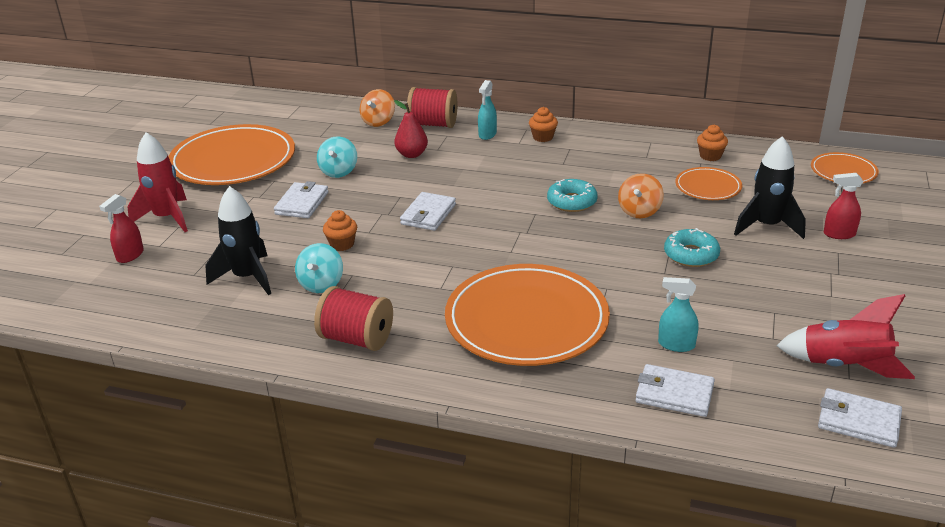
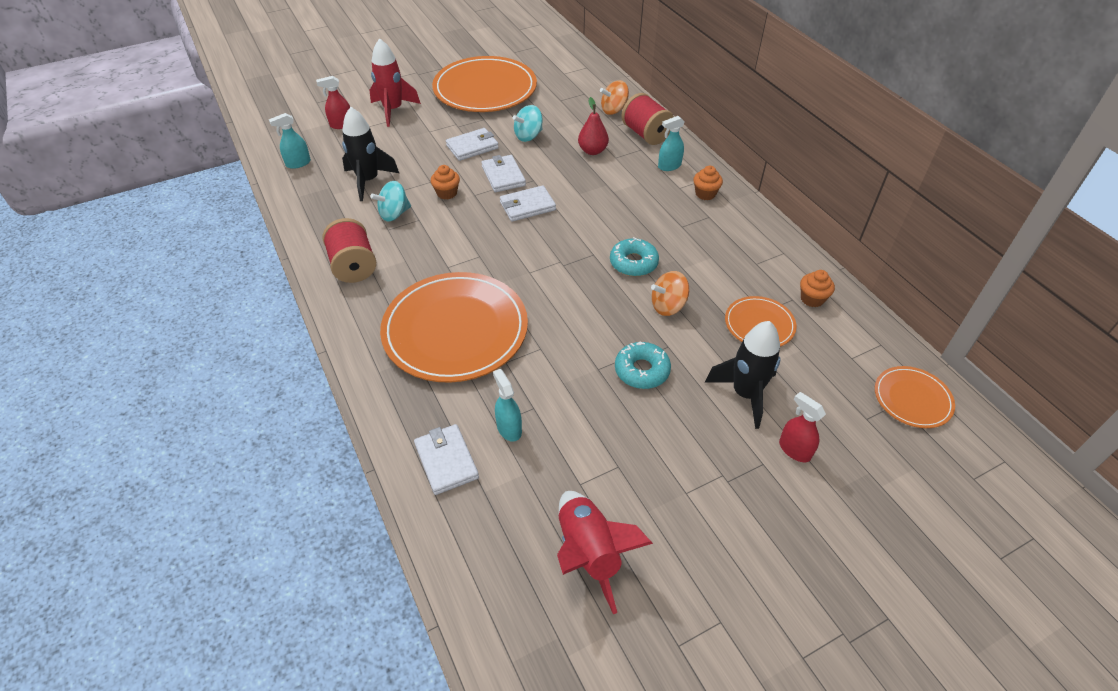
camera: 45 degrees right, 15 degrees up
white wallet [818,388,902,448] -> white wallet moved to [481,155,526,192]
none -> turquoise spray bottle [269,113,311,169]

